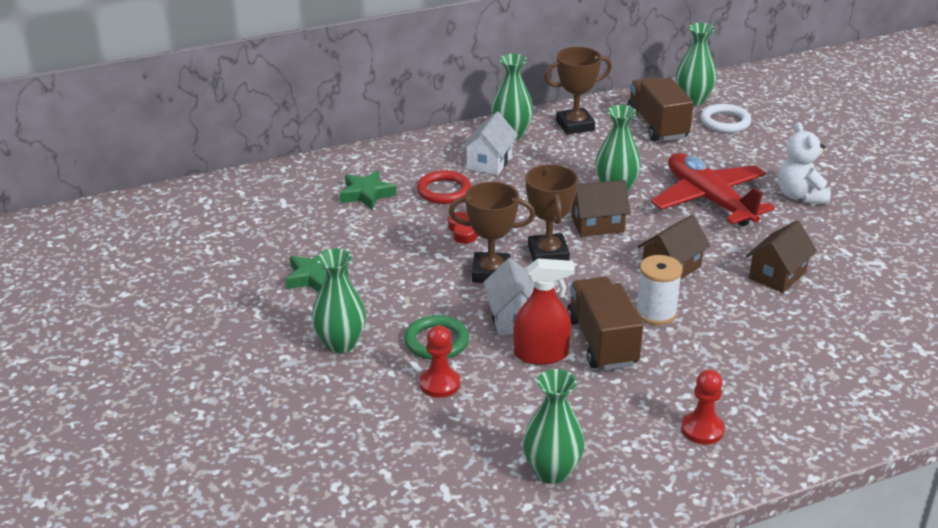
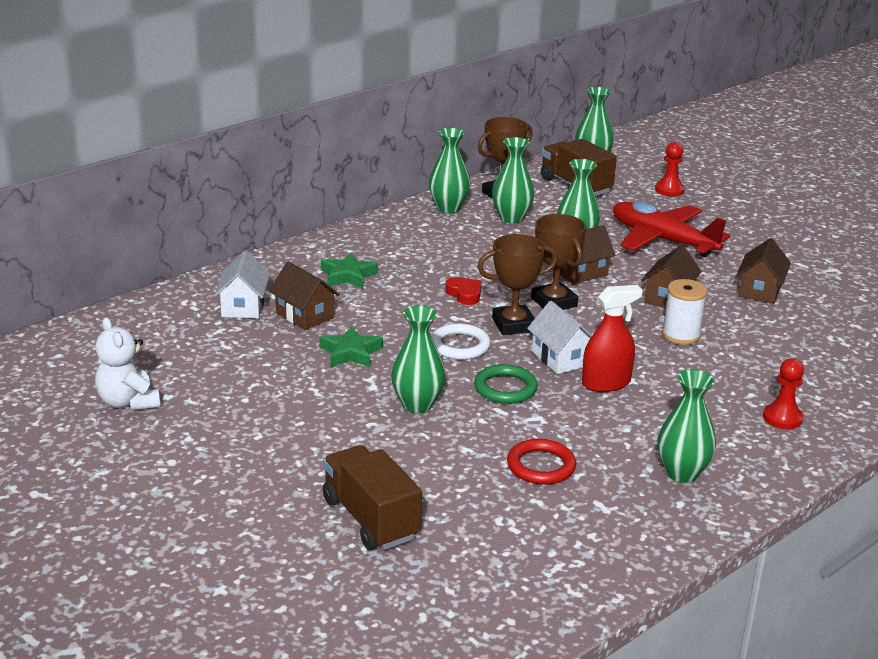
camera: 20 degrees left, 5 degrees down
red ring [417,170,471,204] -> red ring moved to [507,439,576,485]
red pawn [420,325,460,398] -> red pawn moved to [655,142,685,196]
white house [461,112,518,175] -> white house moved to [214,251,270,319]
brown truck [567,277,643,370] -> brown truck moved to [322,445,422,550]
white ring [701,104,751,133] -> white ring moved to [431,323,491,360]
white teddy bear [778,122,831,203] -> white teddy bear moved to [95,317,160,411]
none -> brown house [269,261,340,330]
none -> green vase [492,137,534,223]

